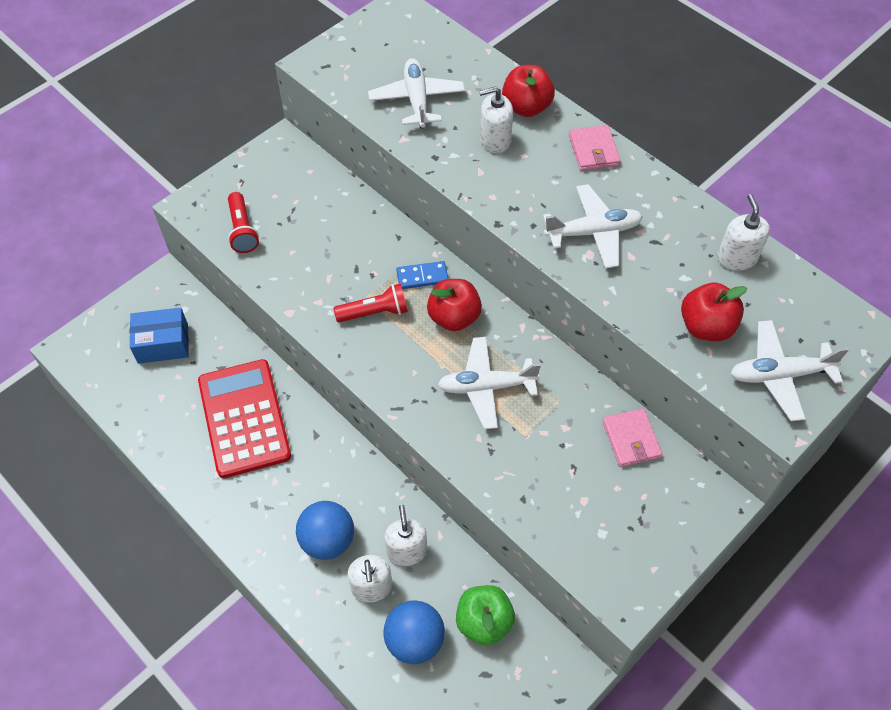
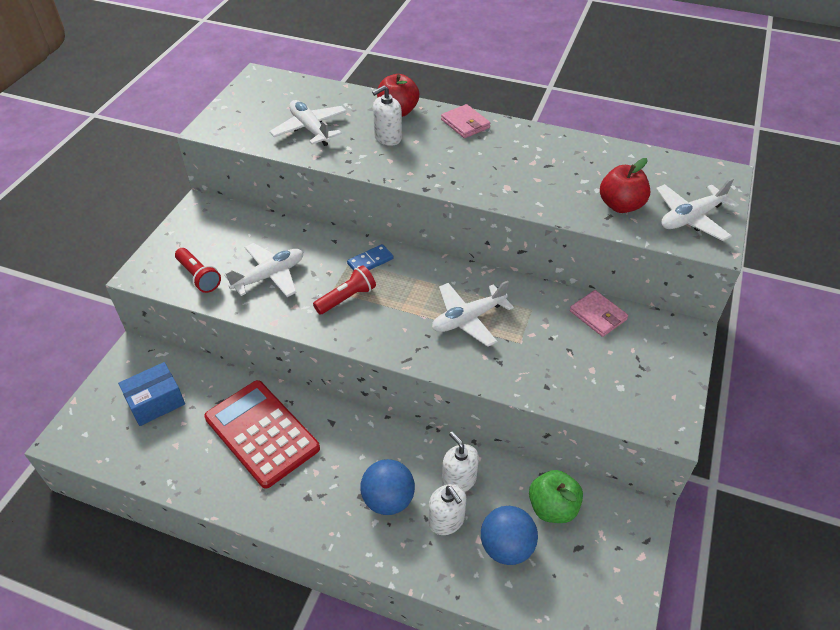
camera: 25 degrees left, 10 degrees down
red apple [427,279,482,331] -> none
white plane [543,184,643,269] -> white plane moved to [224,243,303,297]
white soap dispenser [717,194,770,271] -> none

